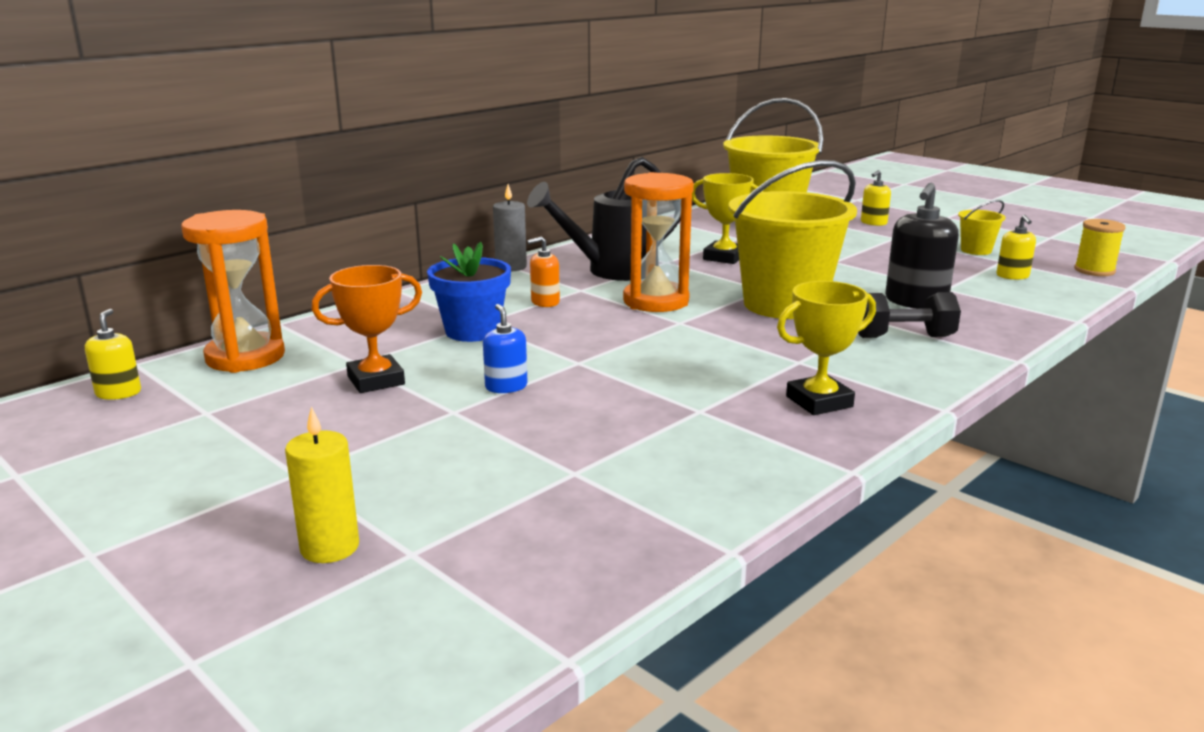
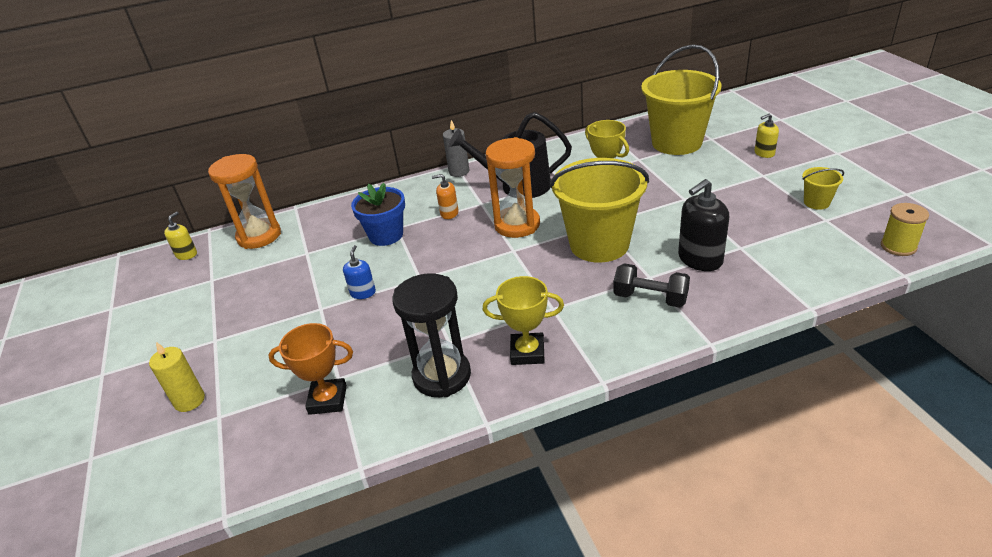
camera: 30 degrees right, 15 degrees up
orange trophy [311,265,422,393] -> orange trophy moved to [268,323,353,415]
yellow soap dispenser [996,215,1036,280] -> none
none -> black hourglass [392,273,471,397]

